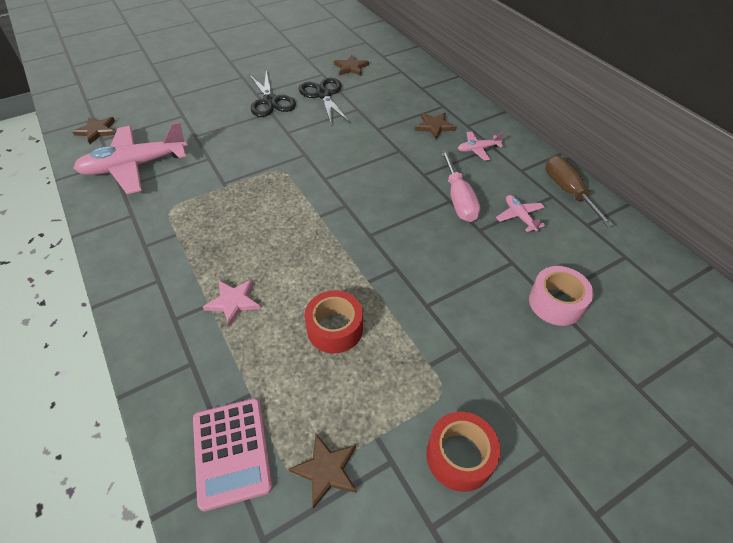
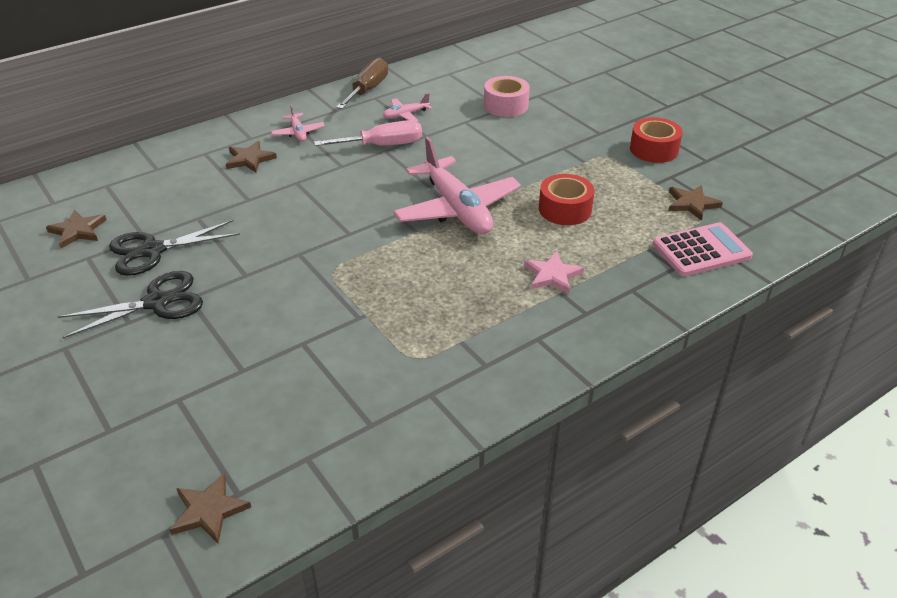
camera: 95 degrees left, 10 degrees down
pink plane [73,122,188,194] -> pink plane moved to [393,137,521,234]
brown screwdriver [545,155,614,227] -> brown screwdriver turned 135 degrees clockwise [336,58,388,109]

